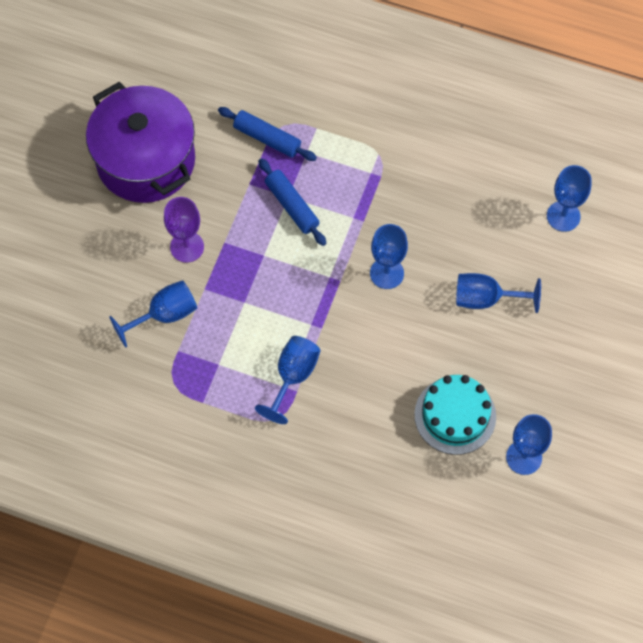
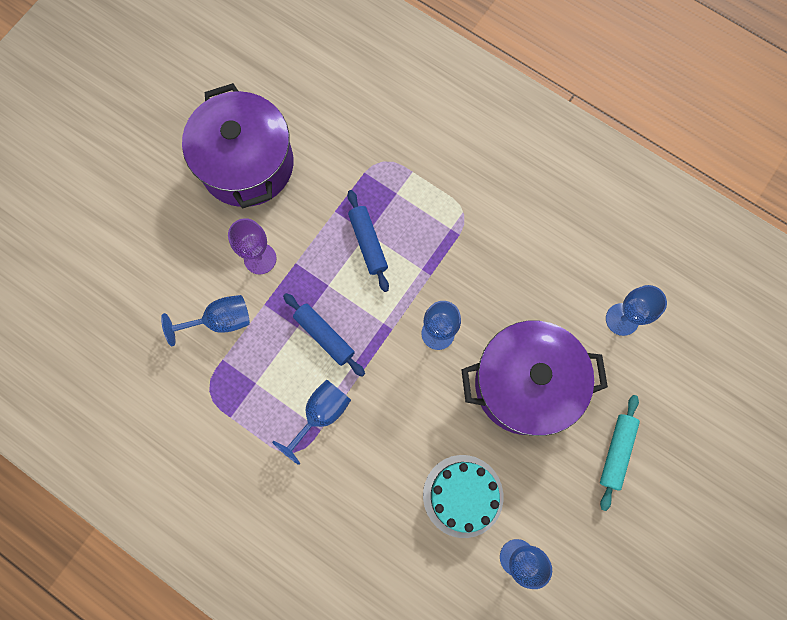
camera: 15 degrees right, 10 degrees up
blue rolling pin [218,107,317,161] -> blue rolling pin moved to [283,293,365,377]
blue goblet [456,273,541,313] -> purple pot [461,321,608,436]
none -> turquoise rolling pin [600,395,640,511]

